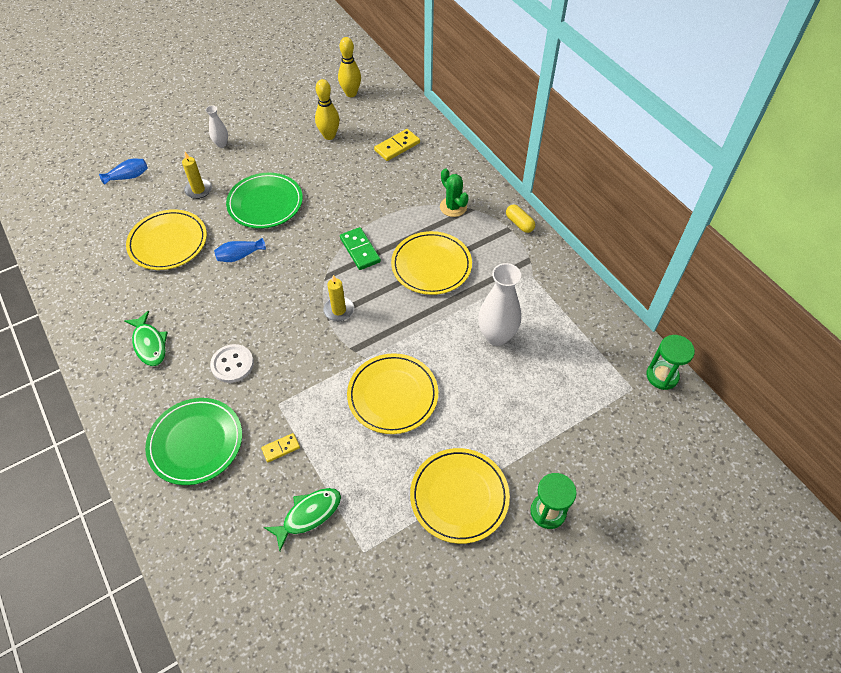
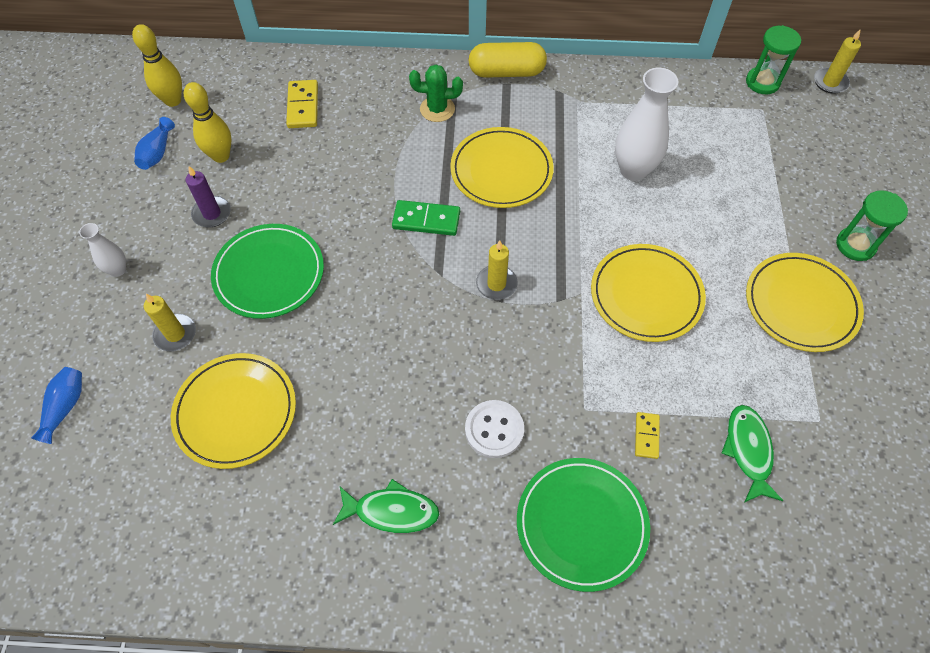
camera: 55 degrees left, 5 degrees up
blue vase [214,238,266,262] -> blue vase moved to [134,117,175,170]
yellow capsule [506,205,535,233] -> yellow capsule [469,42,547,78], size x1.73
none -> purple candle [186,166,231,227]
none -> yellow candle [814,29,861,94]

